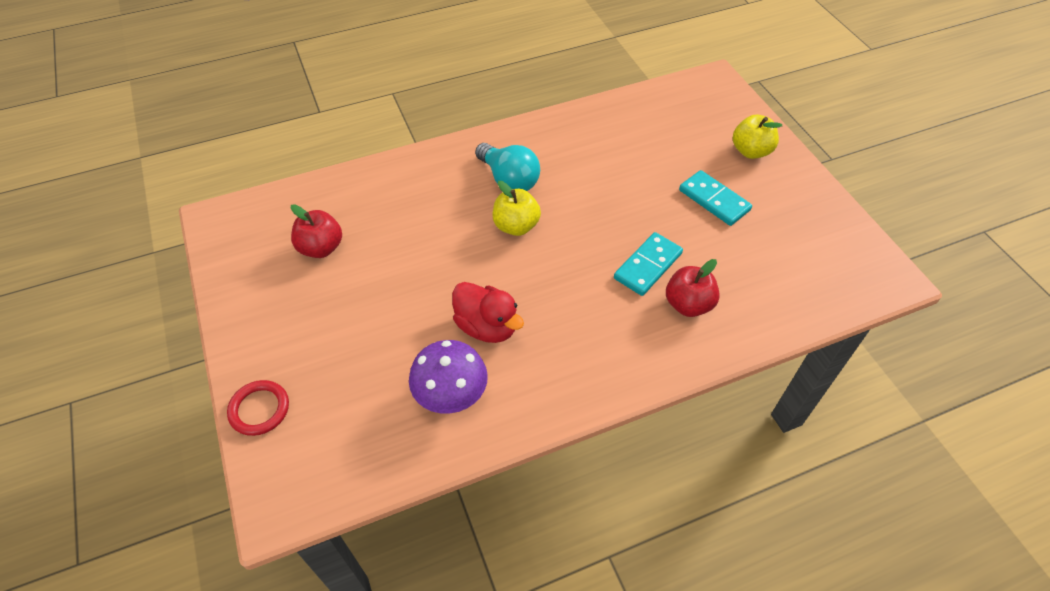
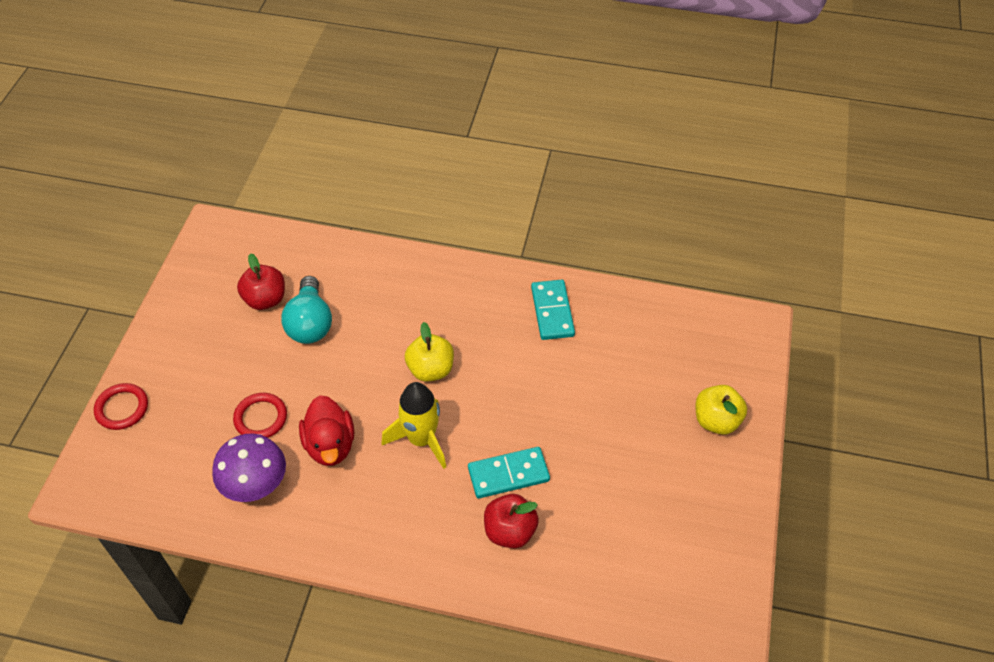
camera: 35 degrees right, 0 degrees up
turquoise light bulb [475,143,540,191] -> turquoise light bulb moved to [281,276,332,344]
turquoise domino [679,170,752,226] -> turquoise domino moved to [531,280,575,340]
none -> red ring [233,393,287,438]
none -> yellow rocket [381,382,446,469]

